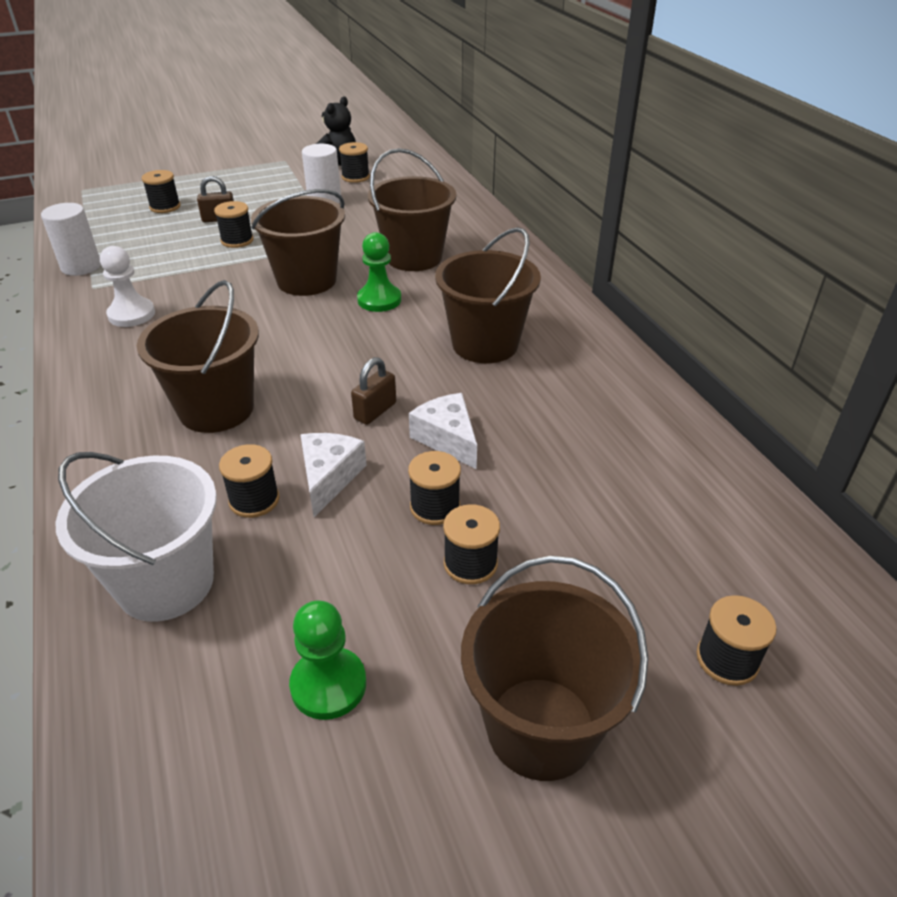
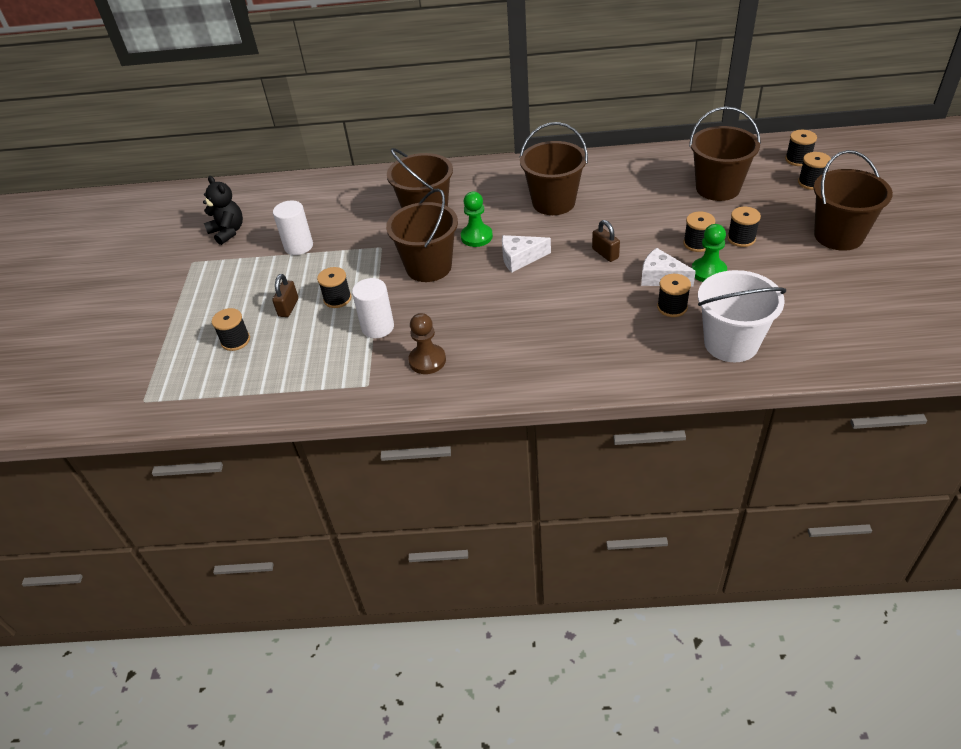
camera: 65 degrees left, 5 degrees up
white cylinder [41,203,101,276] -> white cylinder moved to [352,278,394,338]
white pawn [100,246,155,327] -> brown pawn [408,313,446,374]
brown bucket [137,280,259,433] -> brown bucket moved to [689,107,761,201]
green pawn [289,600,366,720] -> green pawn moved to [692,224,727,282]
black spool [339,142,370,183] -> black spool moved to [785,130,817,166]
white cheese [409,393,477,469] -> white cheese moved to [502,235,551,273]

